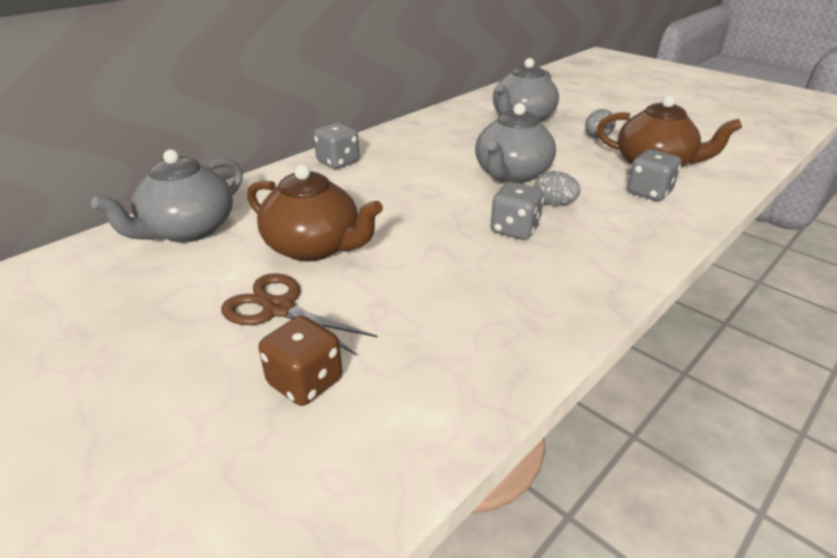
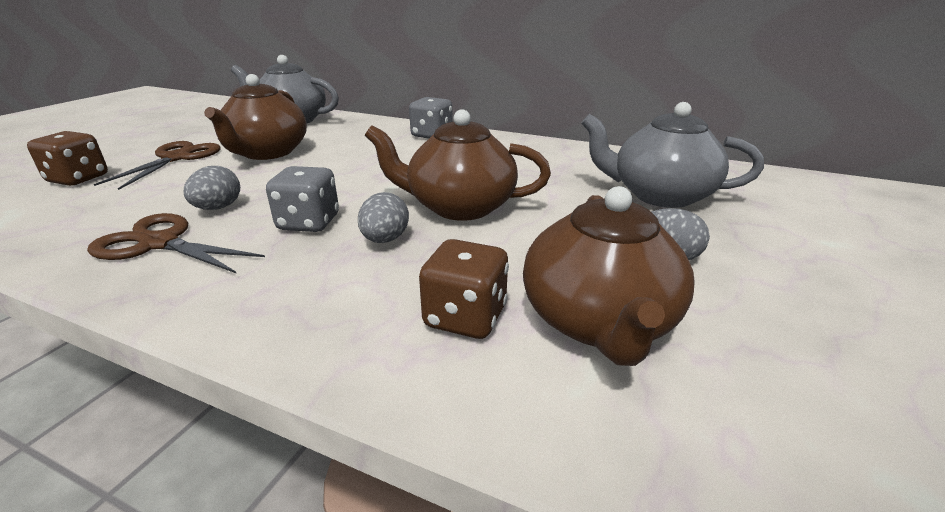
camera: 70 degrees right, 5 degrees down
grey teapot [475,103,556,183] -> brown teapot [365,109,551,221]
grey dice [627,149,681,201] -> brown dice [419,239,509,339]
none -> brown scissors [87,213,265,274]
none -> grey egg [184,166,240,210]

